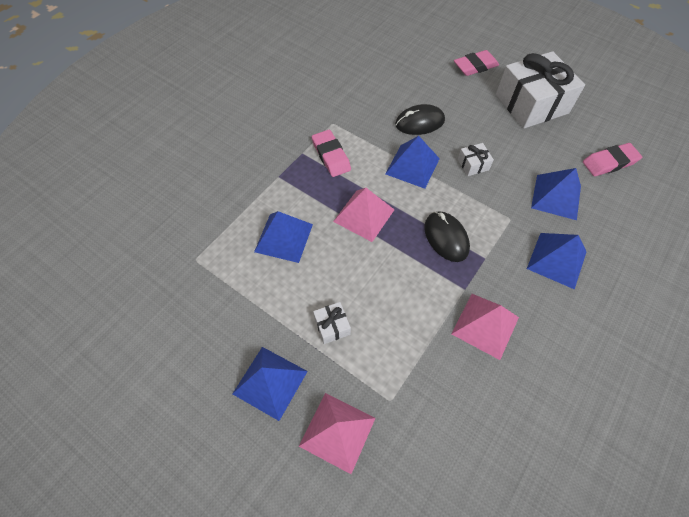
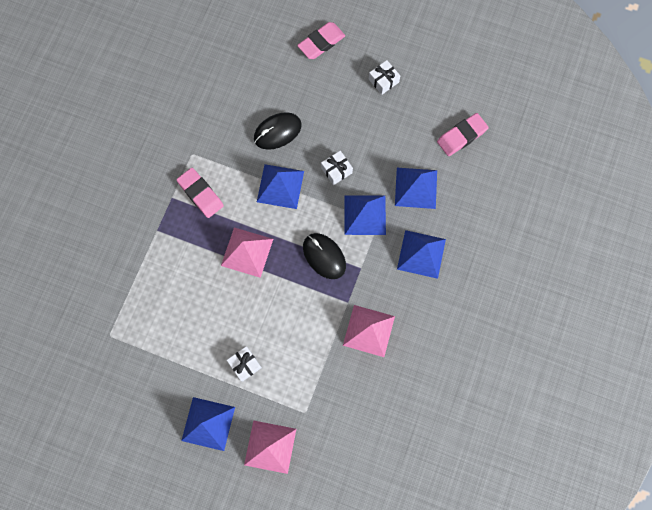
camera: 15 degrees left, 15 degrees up
blue pyramid [254,211,313,263] -> blue pyramid moved to [344,195,386,235]
white gift [496,51,585,129] -> white gift [369,60,400,95], size x0.41

